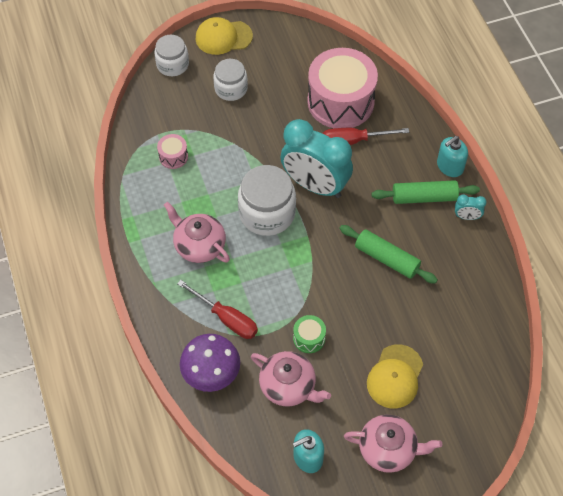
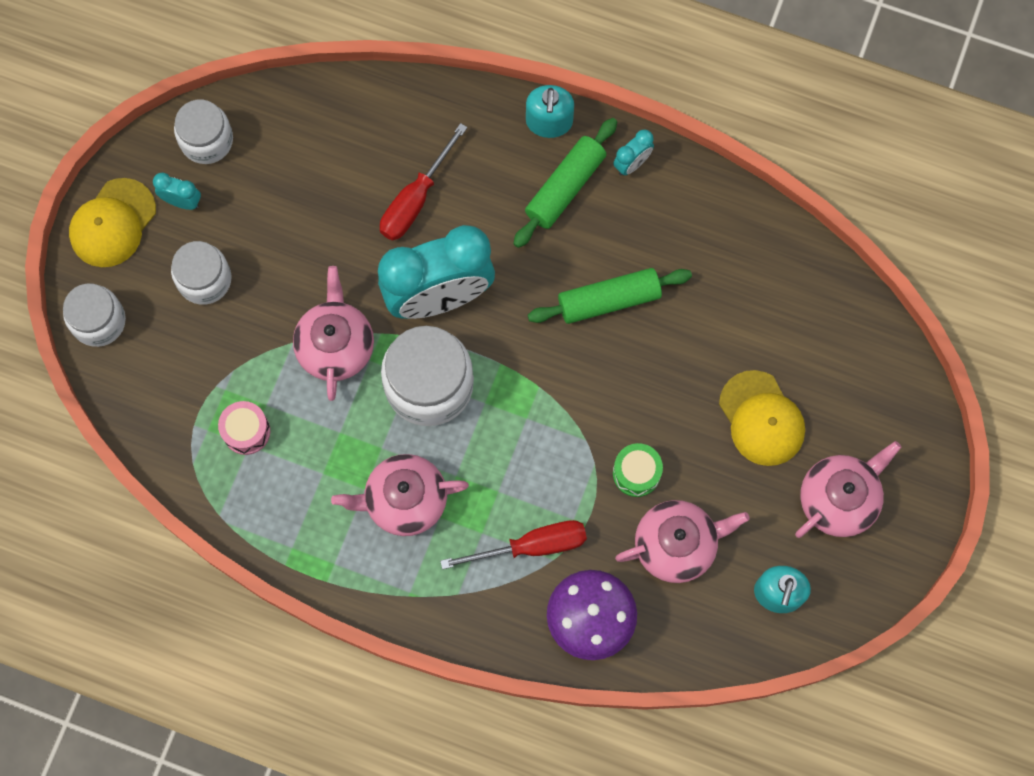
camera: 50 degrees left, 15 degrees up
pink drum [307,48,378,128] -> none
none -> turquoise clock [153,173,201,210]
none -> white jar [174,100,233,164]
none -> pink teapot [293,266,374,401]

